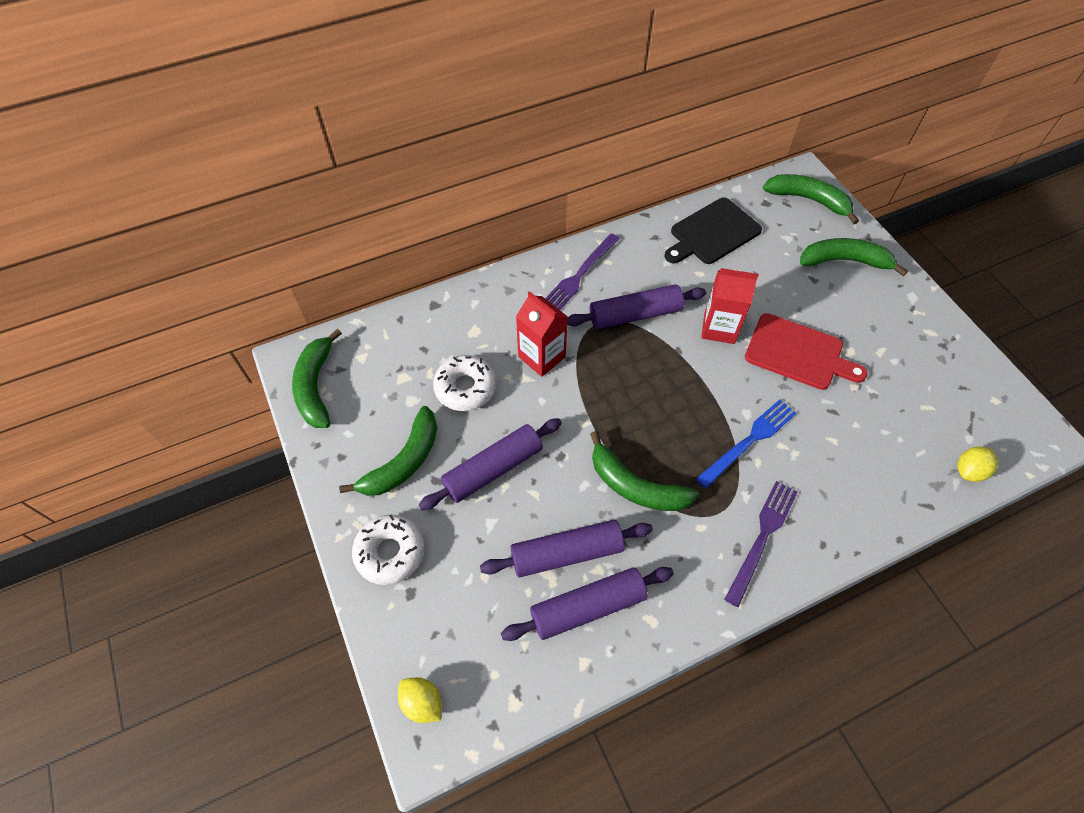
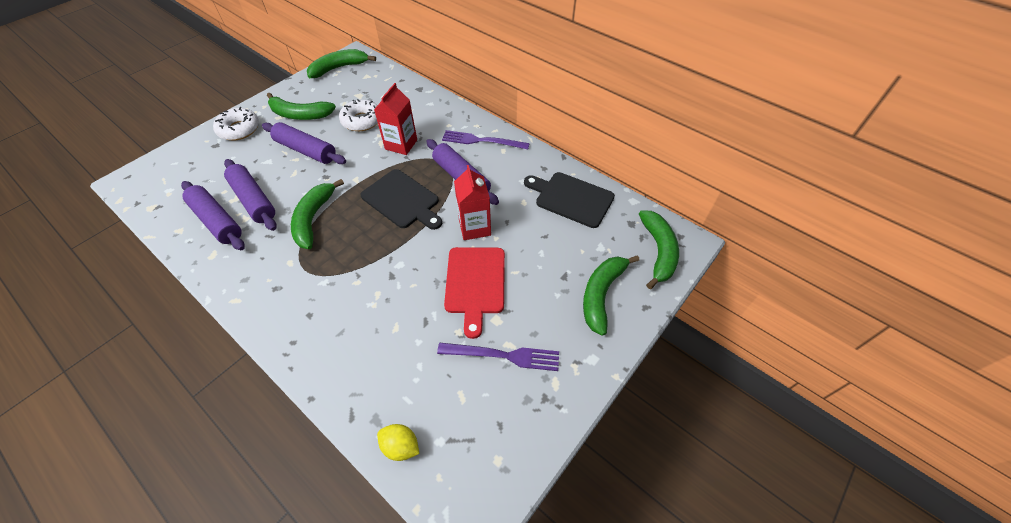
camera: 65 degrees right, 5 degrees down
yellow lemon [398,677,441,723] -> none
blue fork [696,399,797,488] -> none
purple fork [724,481,798,607] -> purple fork moved to [437,343,559,371]
green banana [800,238,908,276] -> green banana turned 135 degrees counterclockwise [583,255,639,336]
none -> black cutting board [360,169,442,230]

